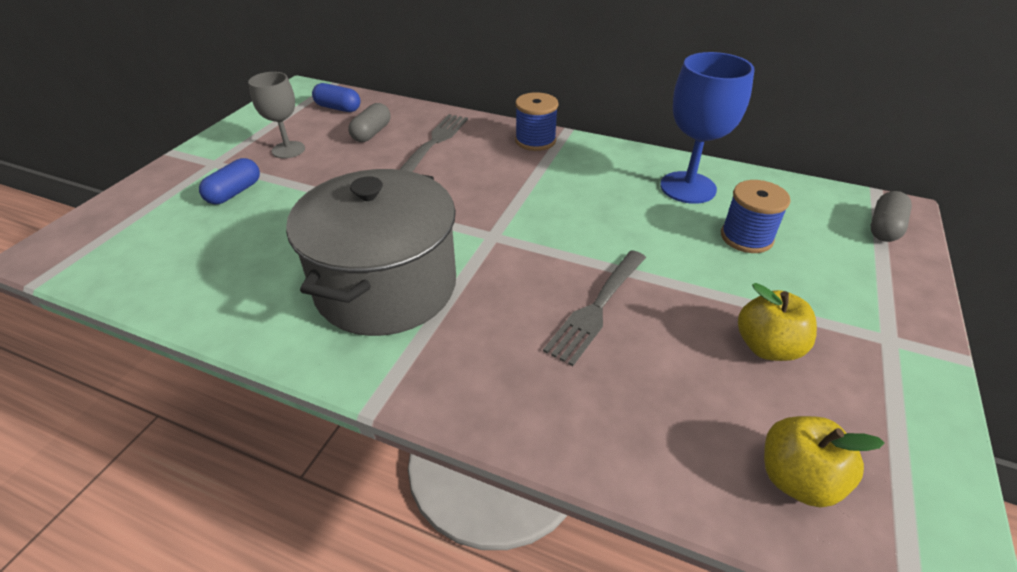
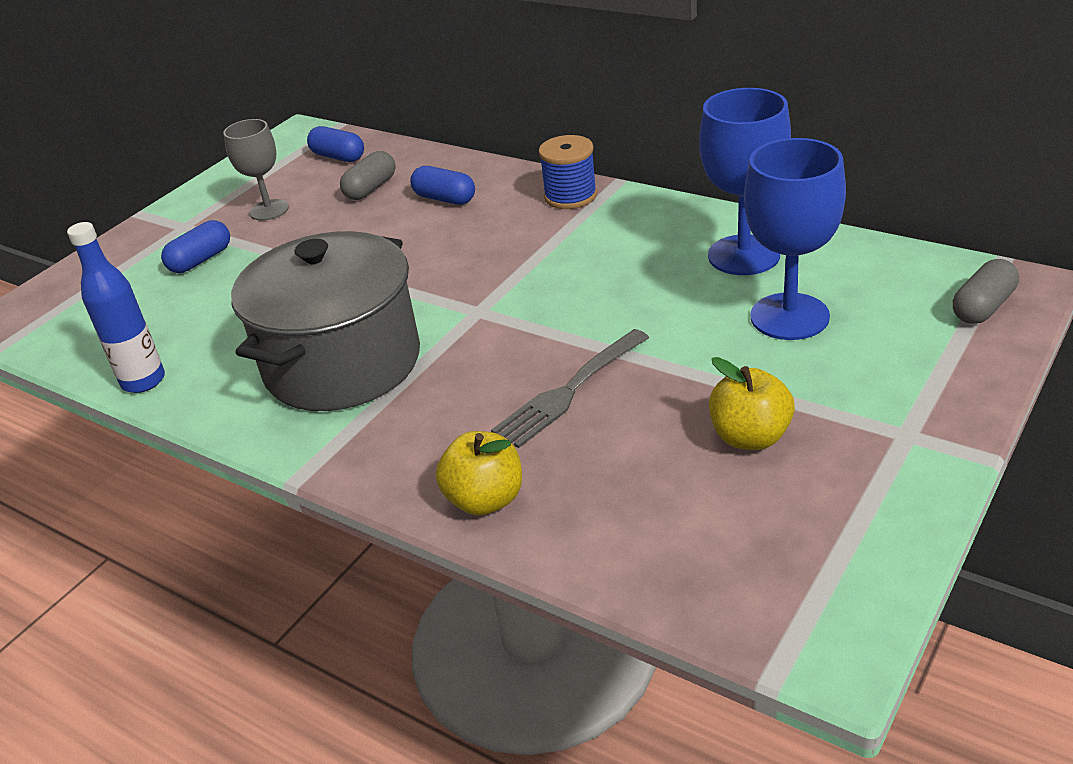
camera: 15 degrees right, 5 degrees down
grey fork [399,114,468,172] -> blue capsule [410,166,475,205]
blue spool [721,180,791,253] -> blue goblet [744,138,846,340]
yellow apple [764,416,884,507] -> yellow apple moved to [436,431,522,516]
none -> blue bottle [67,222,165,393]

